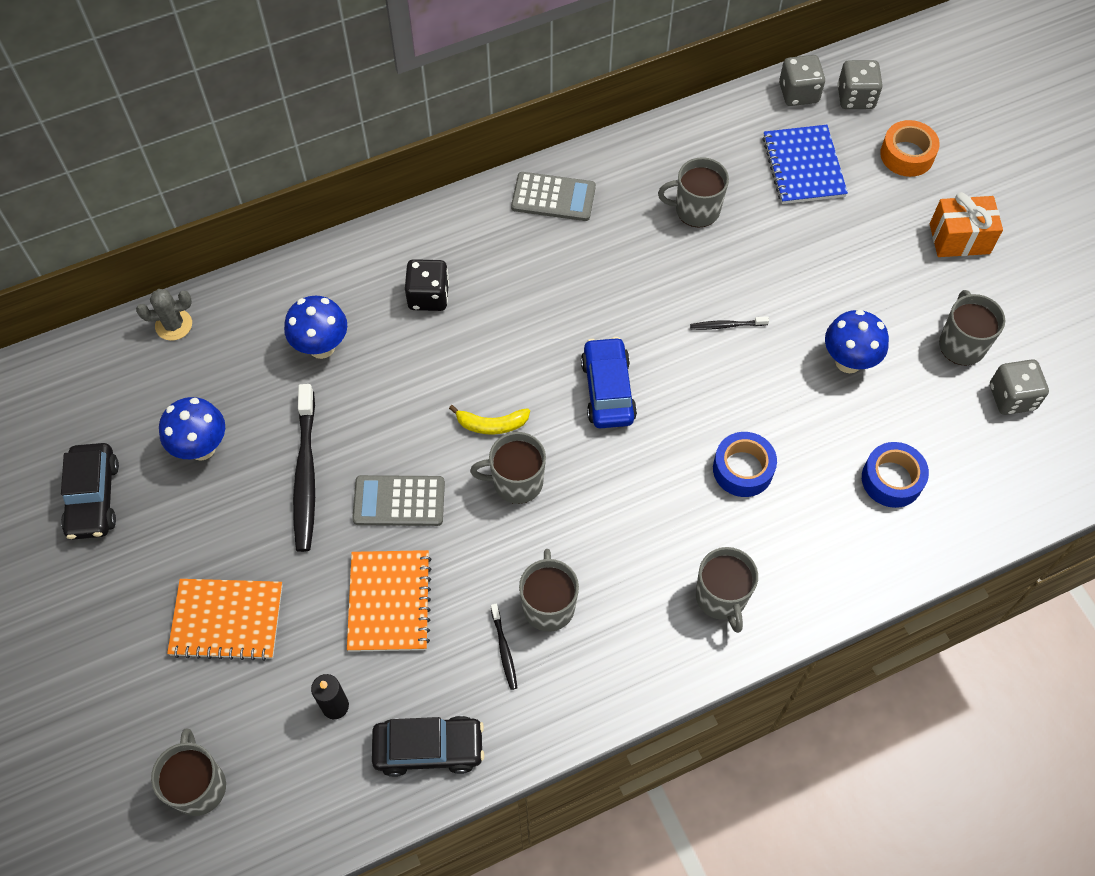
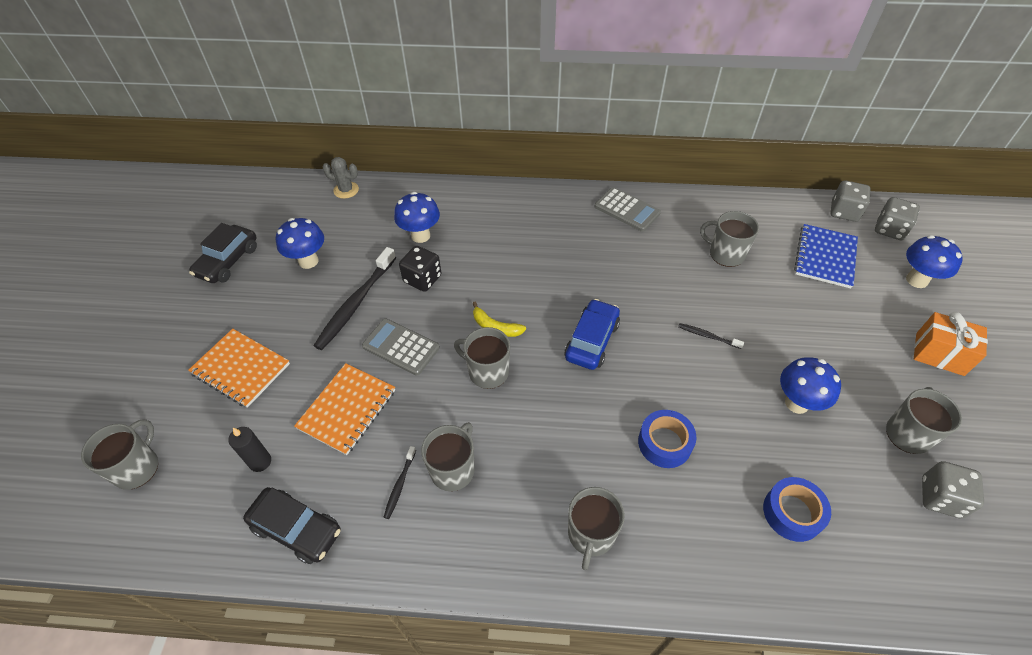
camera: 30 degrees right, 10 degrees down
black dice [405,259,449,311] -> black dice moved to [399,246,442,292]
orange tape [880,120,940,177] -> blue mushroom [906,235,963,288]

